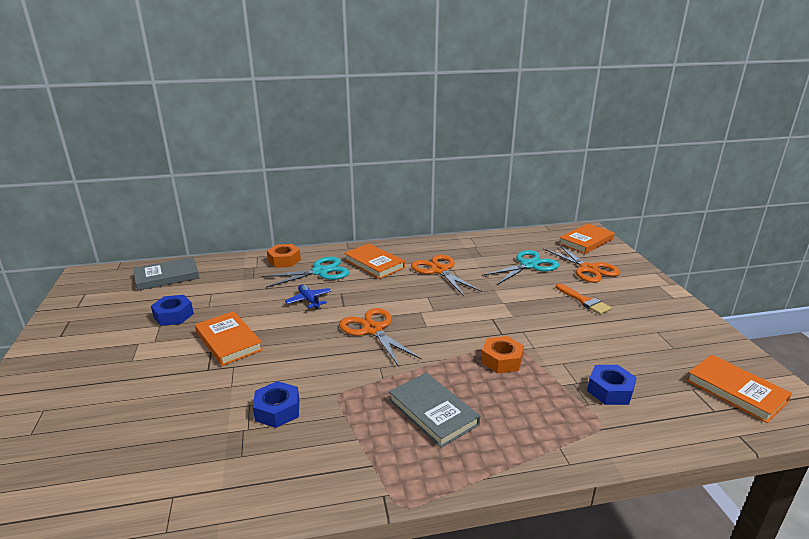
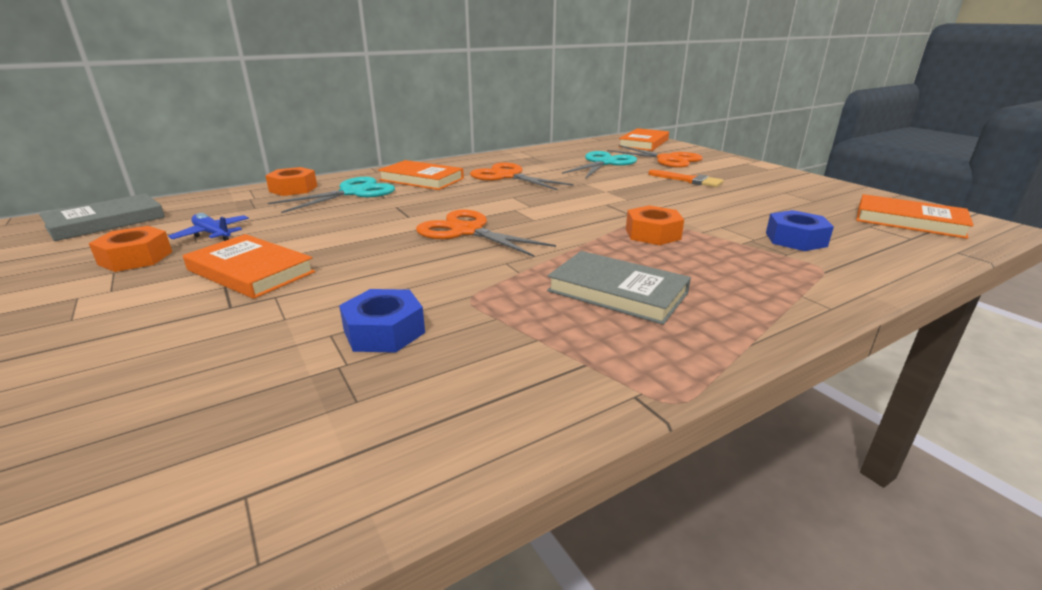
camera: 20 degrees left, 0 degrees up
blue nut [151,295,194,326] -> orange nut [89,226,172,272]
blue plane [285,284,331,310] -> blue plane moved to [168,213,249,241]

